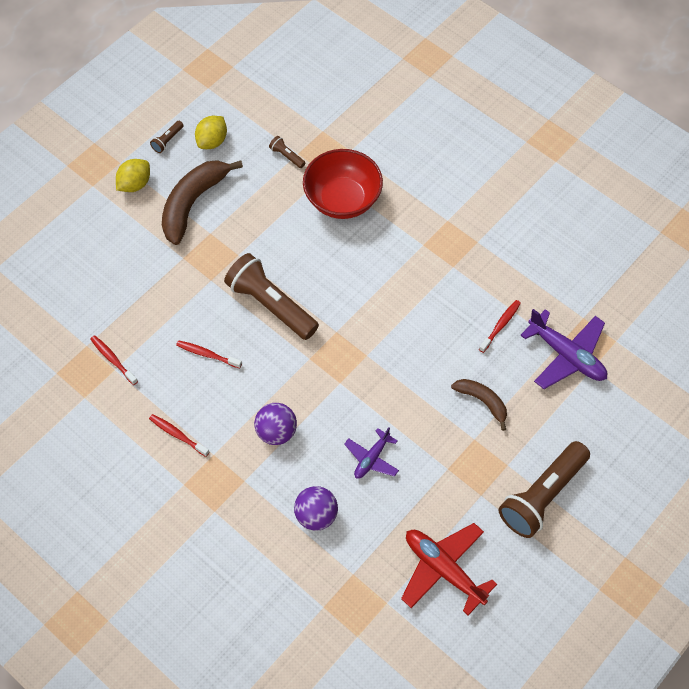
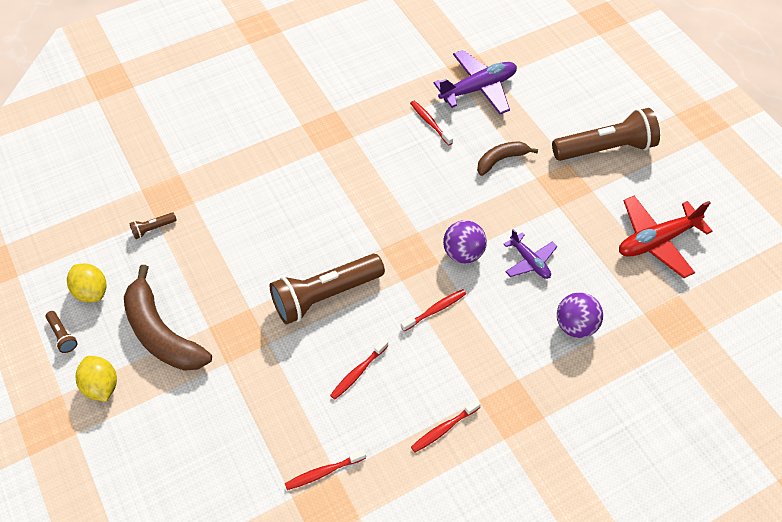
camera: 70 degrees left, 5 degrees down
purple ball [254,403,297,445] -> purple ball moved to [443,220,487,263]
red bowl [303,149,383,219] -> none
brown flashlight [499,441,590,538] -> brown flashlight turned 75 degrees counterclockwise [552,108,660,161]
none -> red toothbrush [401,289,466,331]

